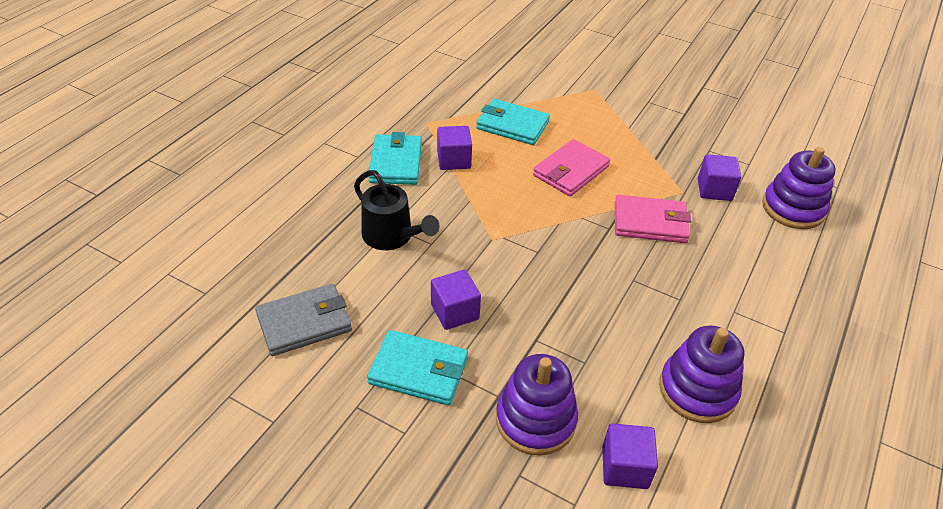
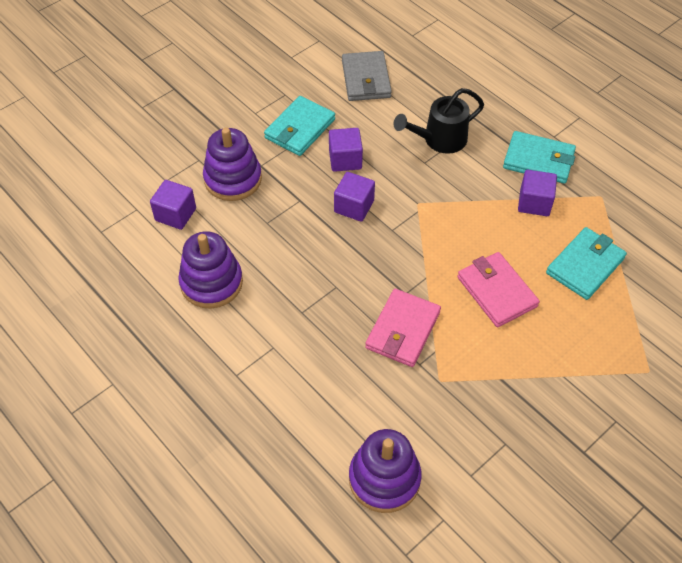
camera: 110 degrees right, 10 degrees up
purple cube [698,154,741,201] -> purple cube moved to [334,172,375,222]

